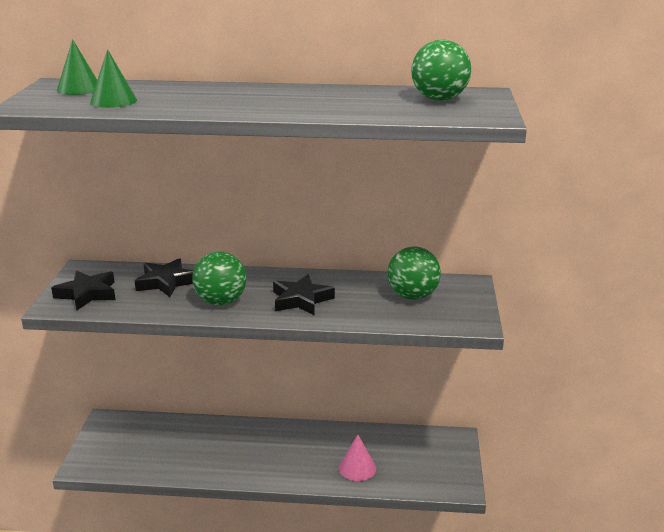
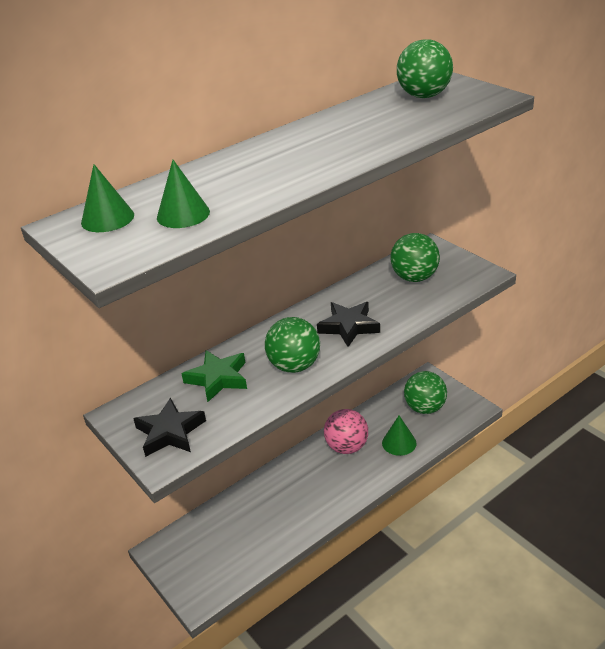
camera: 40 degrees left, 10 degrees up
black star [135,258,193,297] -> green star [182,350,247,402]
pink cone [339,435,376,481] -> green cone [382,415,416,456]
none -> pink ball [324,409,368,454]
none -> green ball [404,371,447,414]

